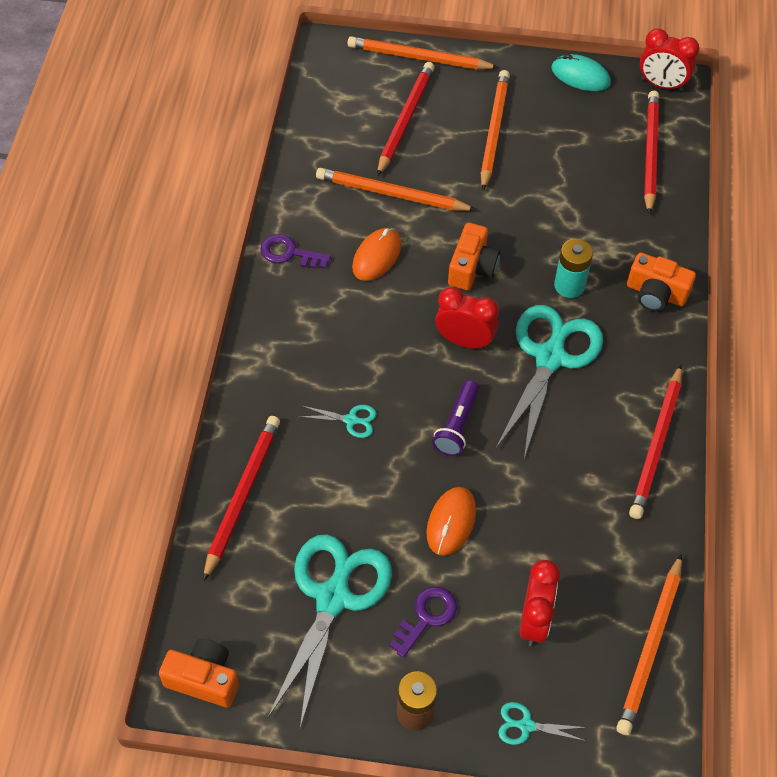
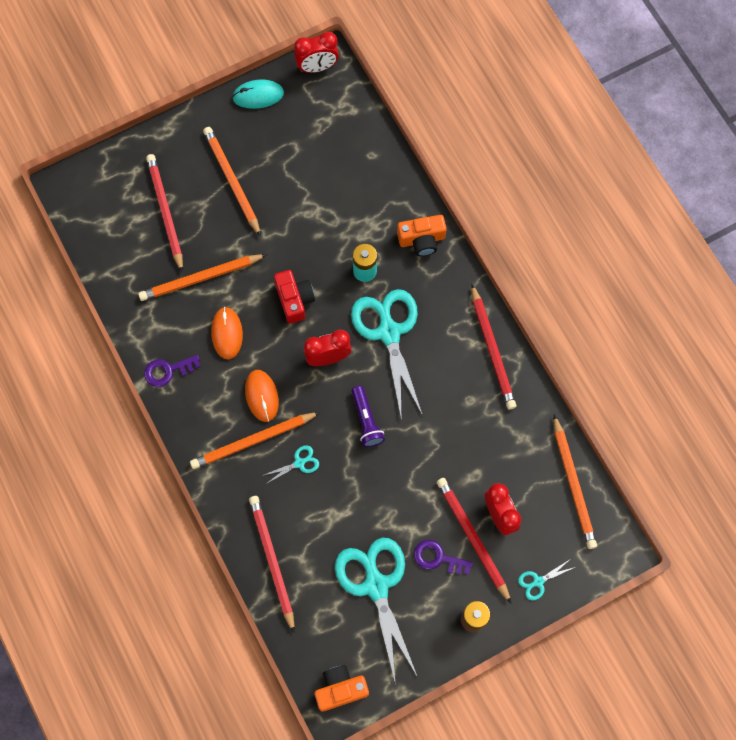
camera: 35 degrees left, 15 degrees up
orange pencil [347,36,499,69] -> orange pencil moved to [190,412,320,469]
purple key [389,586,457,658] -> purple key turned 75 degrees counterclockwise [414,540,473,575]
orange mouse [426,487,476,556] -> orange mouse moved to [245,370,279,422]
orange camera [448,223,500,290] -> red camera [274,270,315,324]
red pencil [644,91,659,215] -> red pencil moved to [437,478,512,604]

